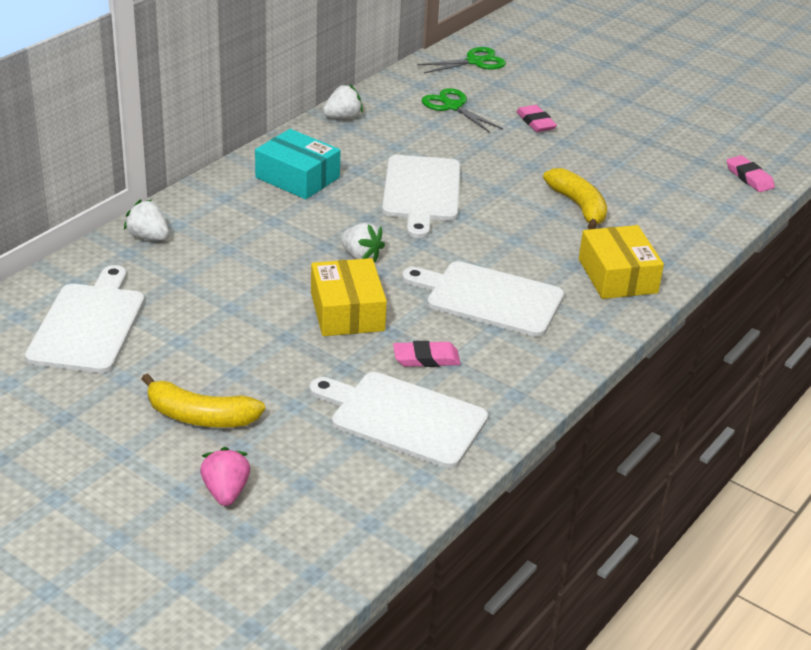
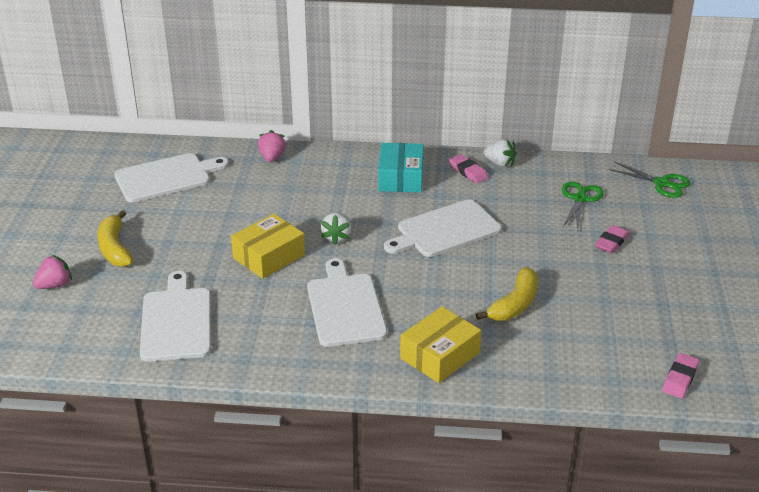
camera: 60 degrees right, 0 degrees up
white strawberry [124,199,169,240] -> pink strawberry [258,130,286,162]
pink eraser [393,341,461,367] -> pink eraser moved to [449,154,488,183]

